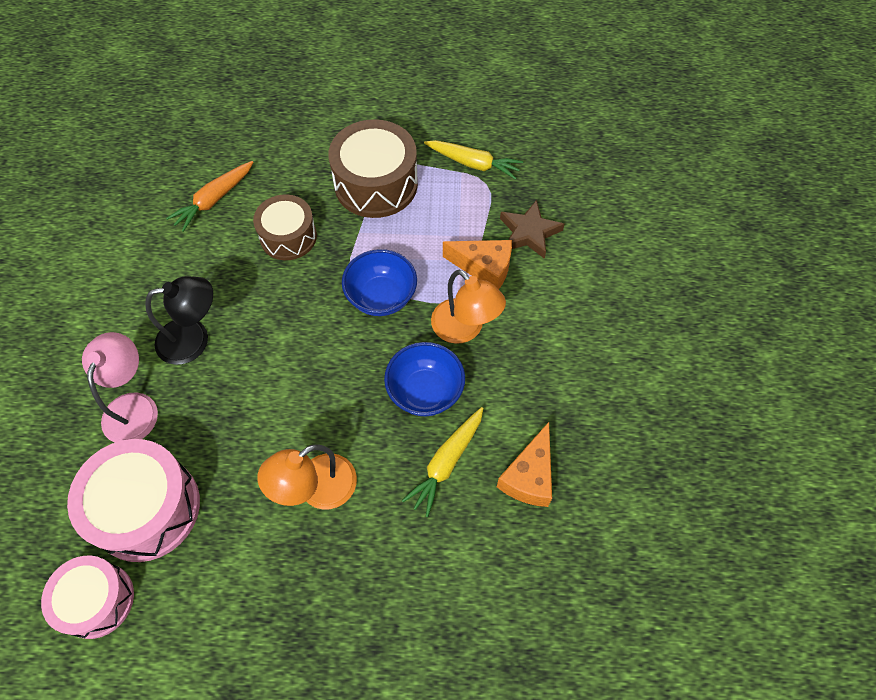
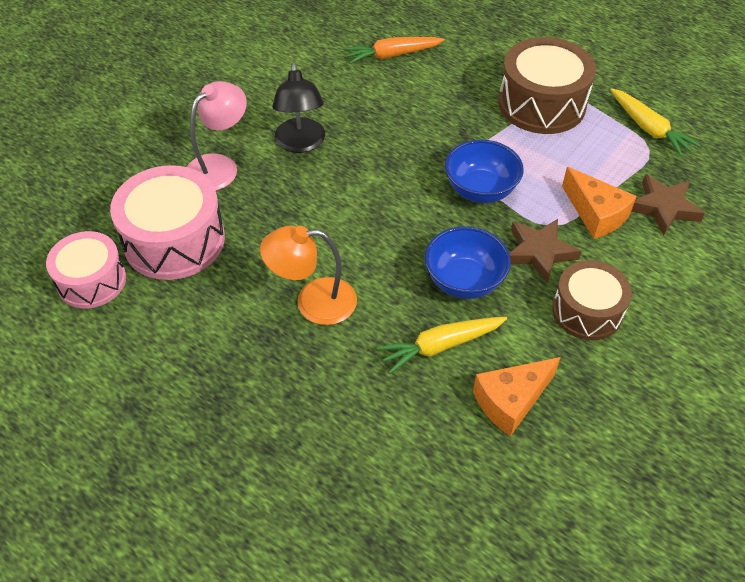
camera: 35 degrees right, 10 degrees down
black lamp [145,276,213,365] -> black lamp turned 60 degrees clockwise [272,62,325,153]
brown drum [253,194,317,260] -> brown drum moved to [552,260,632,340]
orange lamp [431,269,506,344] -> brown star [509,219,582,284]

